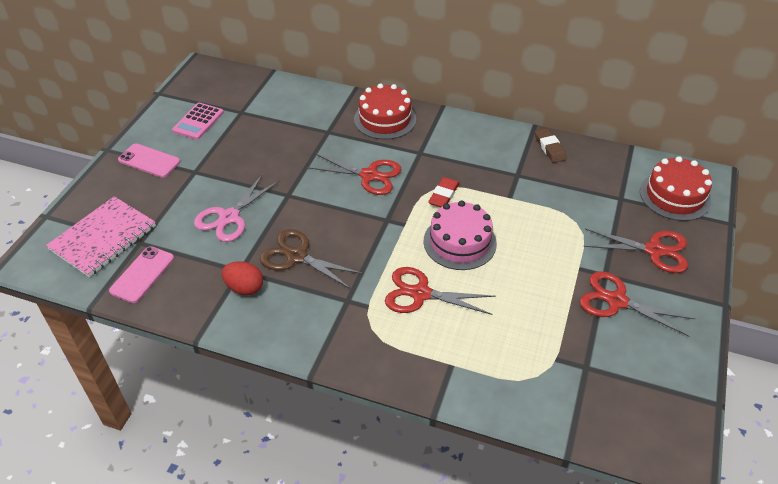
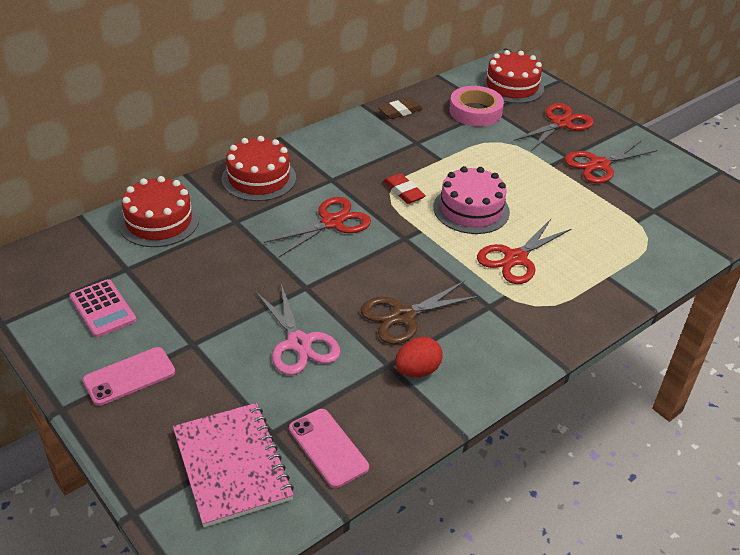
camera: 60 degrees left, 5 degrees down
brown eraser [535,128,567,163] -> brown eraser turned 45 degrees counterclockwise [378,98,423,119]
none -> red cake [118,176,199,247]
none -> pink tape [449,86,504,126]

